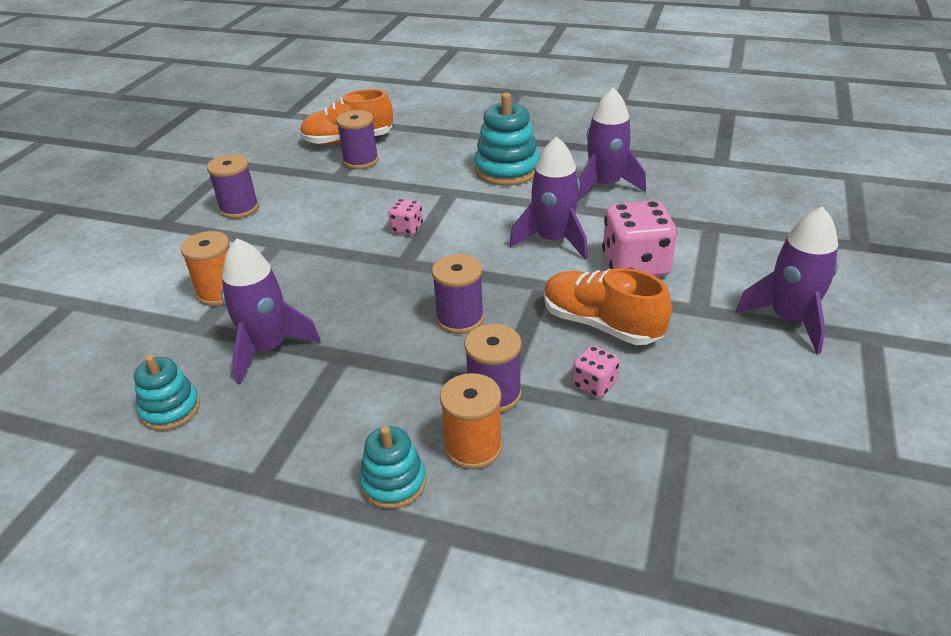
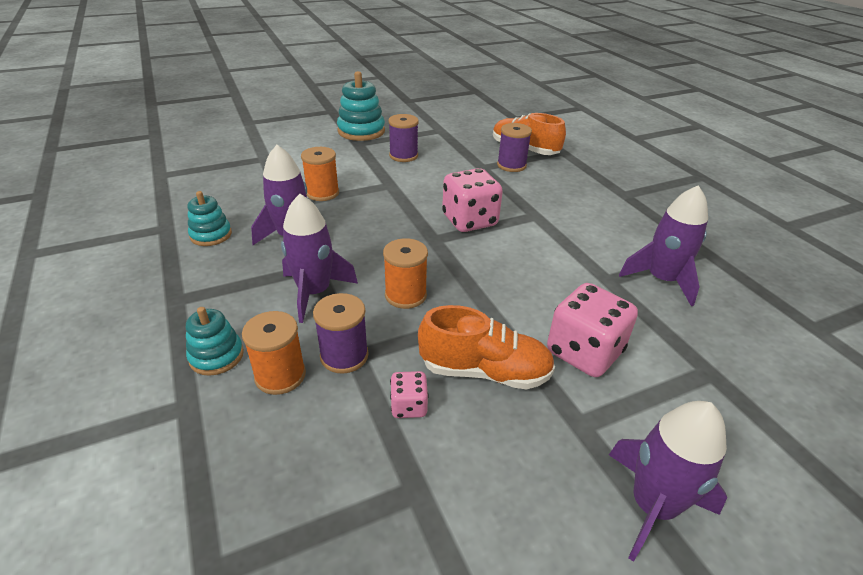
camera: 45 degrees right, 0 degrees up
pink dice [388,199,423,235] -> pink dice [442,168,503,232], size x1.99
purple spool [432,254,484,334] -> orange spool [383,238,428,309]
turquoise stacking toy [474,93,540,186] -> turquoise stacking toy moved to [337,71,385,141]
purple rocket [509,136,588,260] -> purple rocket moved to [281,194,358,323]
orange shoe [544,268,672,345] -> orange shoe turned 105 degrees clockwise [418,305,555,390]

